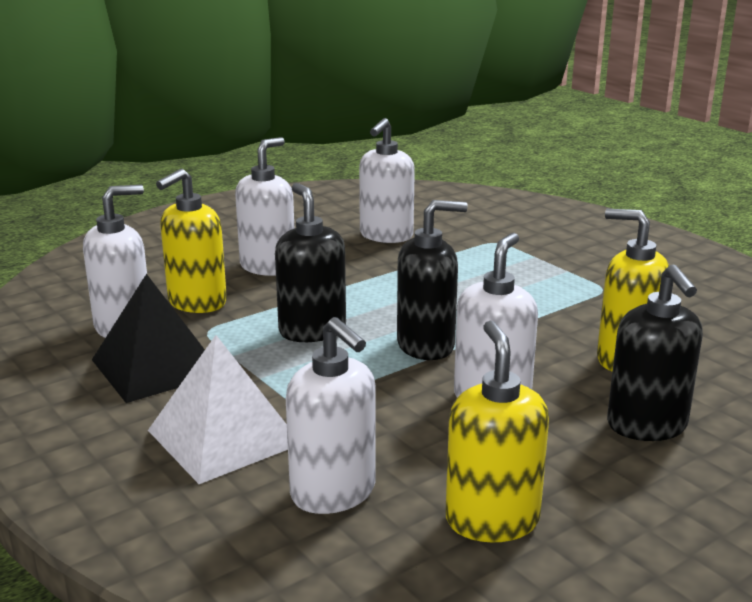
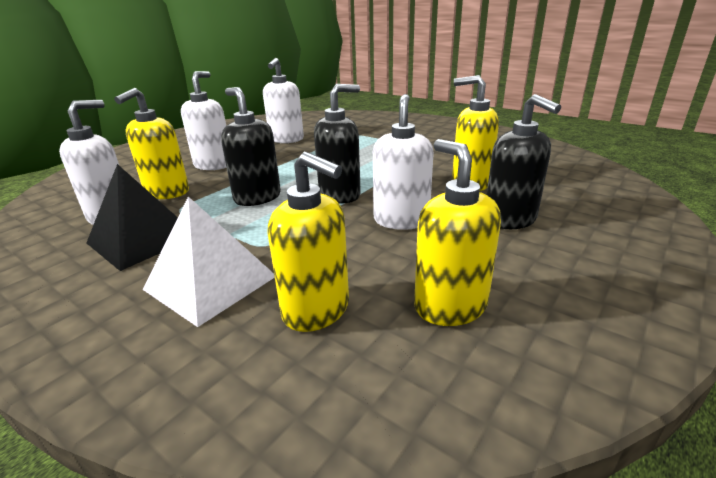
camera: 15 degrees left, 5 degrees up
white soap dispenser [286,317,376,514] -> yellow soap dispenser [268,152,349,332]

